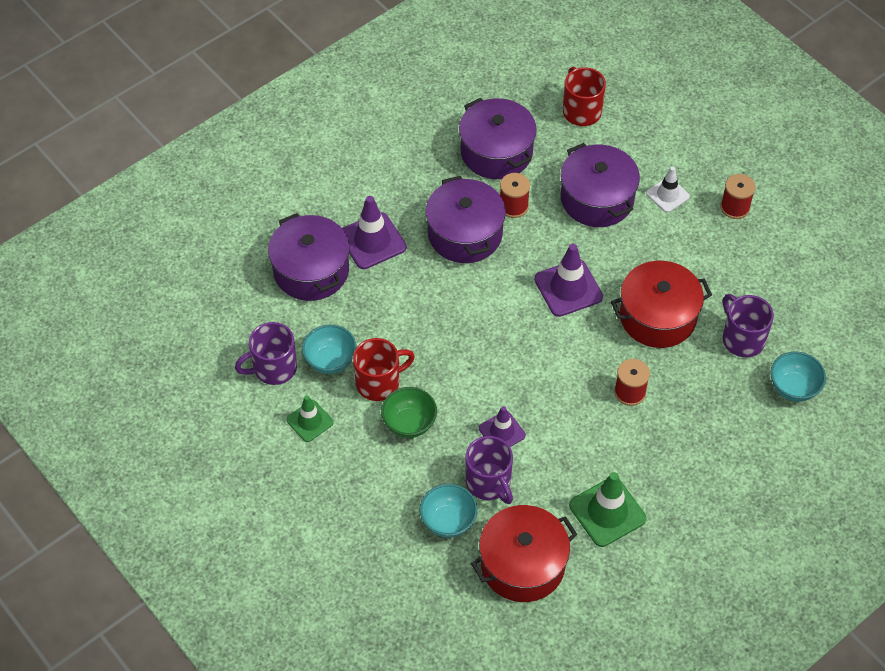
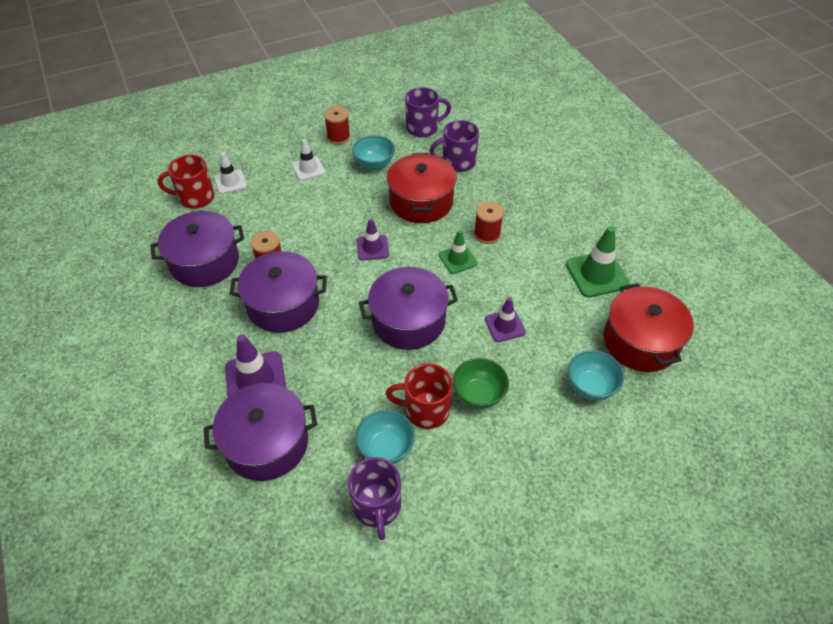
camera: 75 degrees left, 5 degrees down
green traffic cone [286,395,334,442] -> green traffic cone moved to [439,230,478,274]
red mug [353,338,415,401] -> red mug turned 75 degrees counterclockwise [386,363,453,429]
purple mug [466,436,513,504] -> purple mug moved to [405,87,451,137]
purple traffic cone [534,244,603,317] -> purple traffic cone [357,218,389,261], size x0.63
purple pot [561,143,640,227] -> purple pot moved to [359,267,458,350]
turquoise bowl [770,351,826,402] -> turquoise bowl moved to [352,135,395,170]
none -> white traffic cone [214,152,247,194]

